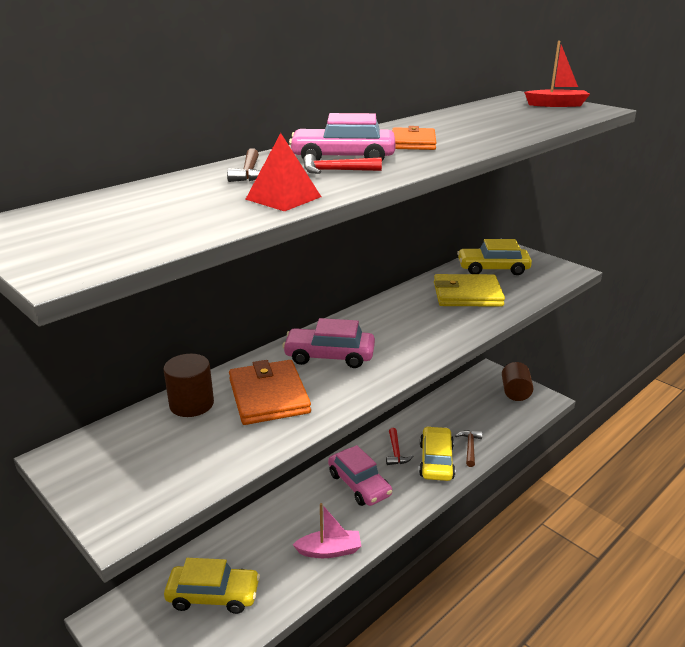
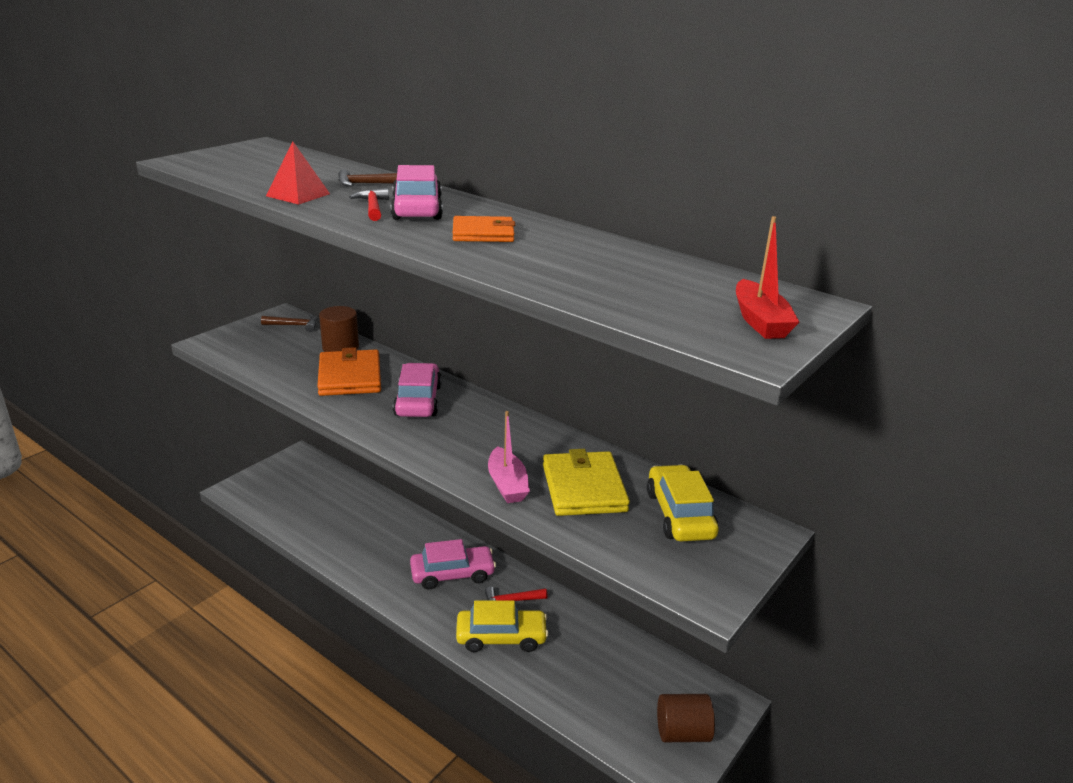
camera: 80 degrees right, 0 degrees up
yellow car [164,558,260,614] -> none
orange wallet [229,360,311,425] -> orange wallet turned 75 degrees counterclockwise [317,347,381,396]
pink boat [293,503,361,558] -> pink boat moved to [488,411,530,503]
pink car [328,445,392,506] -> pink car turned 150 degrees counterclockwise [410,539,496,589]
brown hammer [455,430,483,467] -> brown hammer moved to [261,314,318,332]

